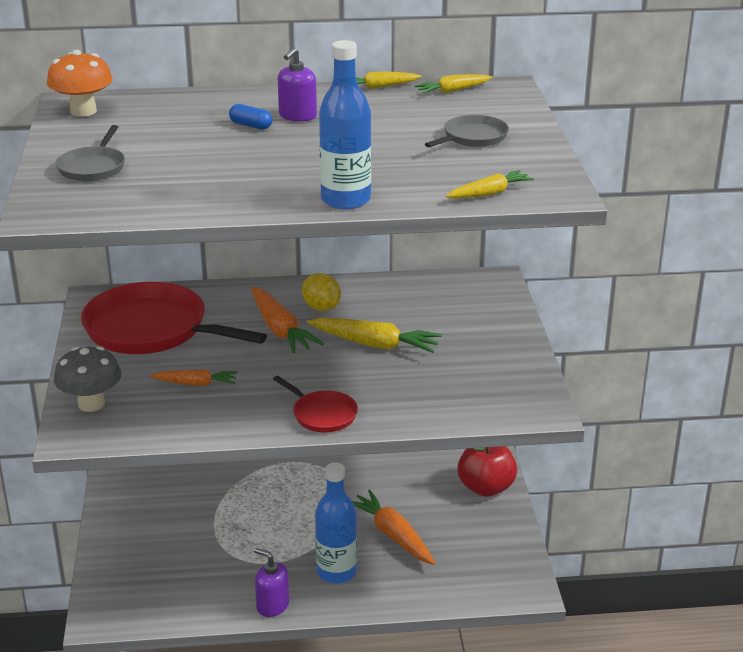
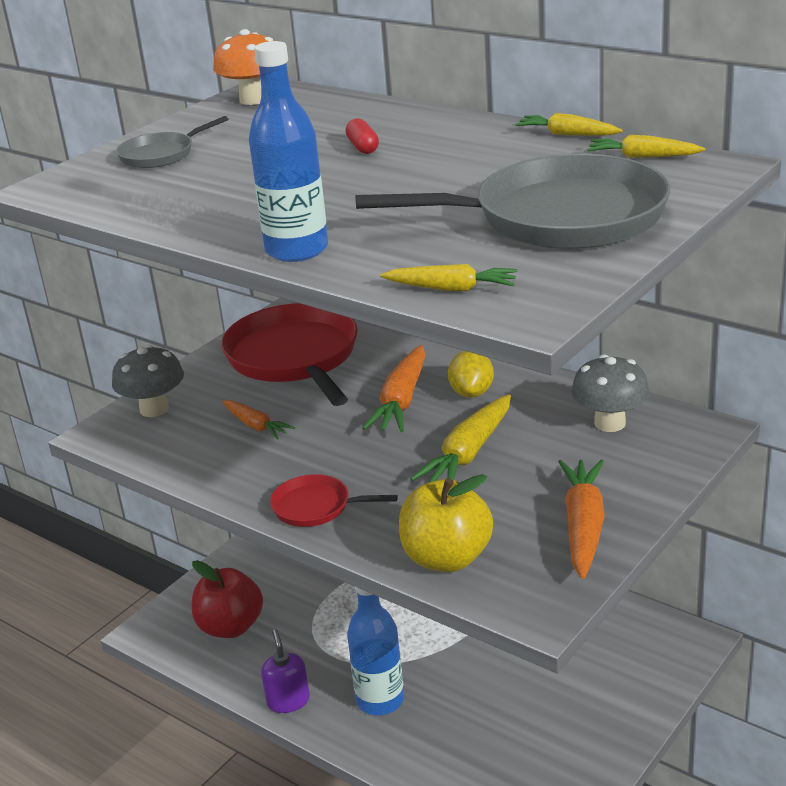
camera: 45 degrees right, 0 degrees up
blue capsule [229,104,272,130] -> red capsule [346,118,379,154]
red pan [273,376,358,432] -> red pan turned 105 degrees clockwise [270,474,398,527]
purple soap dispenser [278,47,317,121] -> none
yellow carrot [307,317,442,353] -> yellow carrot turned 60 degrees clockwise [411,394,511,482]
orange carrot [352,490,435,565] -> orange carrot moved to [558,459,605,579]
grey pan [425,115,509,147] -> grey pan [356,154,670,249], size x2.10
red apple [457,446,517,497] -> red apple moved to [192,560,263,638]
none -> yellow apple [399,474,493,572]
none -> grey mushroom [571,354,650,432]

